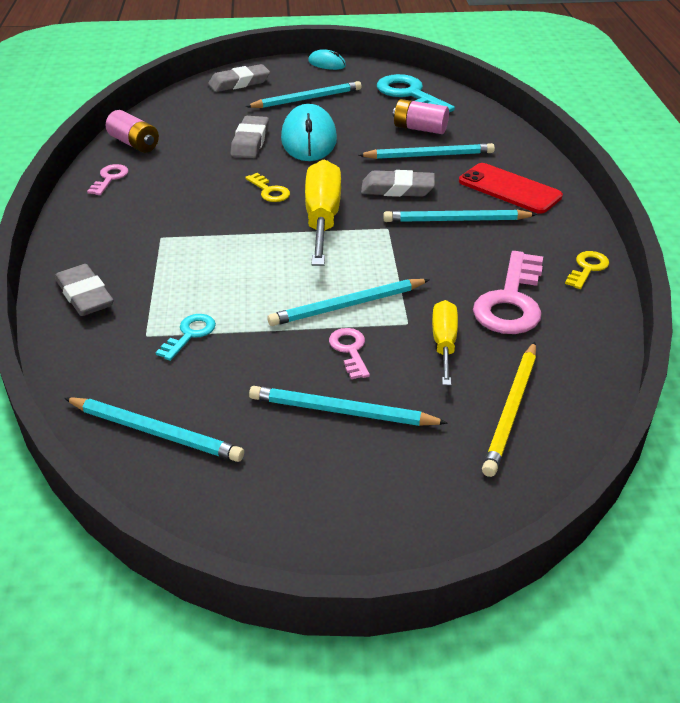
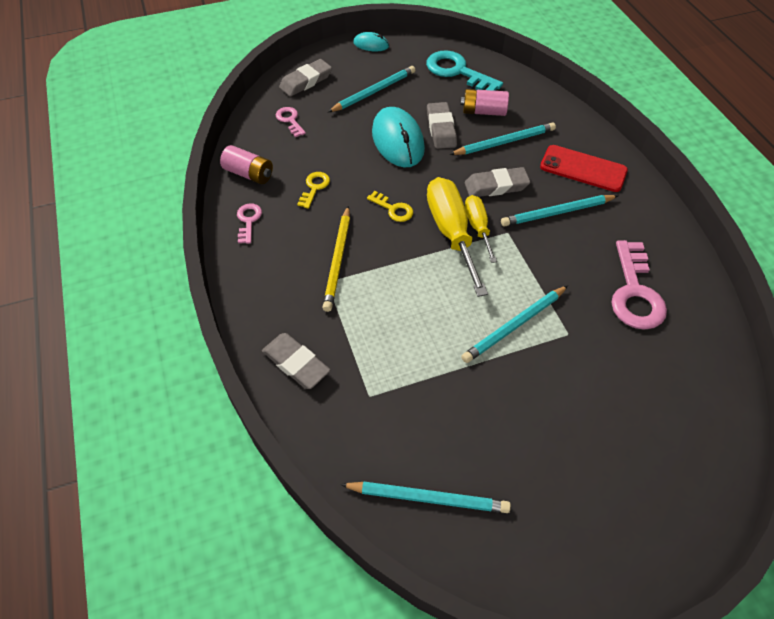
camera: 15 degrees left, 15 degrees up
turquoise key [156,314,216,361] -> none
grey eraser [230,116,269,158] -> grey eraser moved to [427,102,457,149]
turquoise pencil [249,386,448,426] -> none
pink key [329,328,370,379] -> pink key moved to [276,107,306,137]
yellow screwdriver [432,300,458,386] -> yellow screwdriver moved to [465,195,497,263]
yellow pencil [482,342,536,477] -> yellow pencil moved to [322,206,350,312]
yellow key [565,251,609,289] -> yellow key moved to [297,172,330,209]

